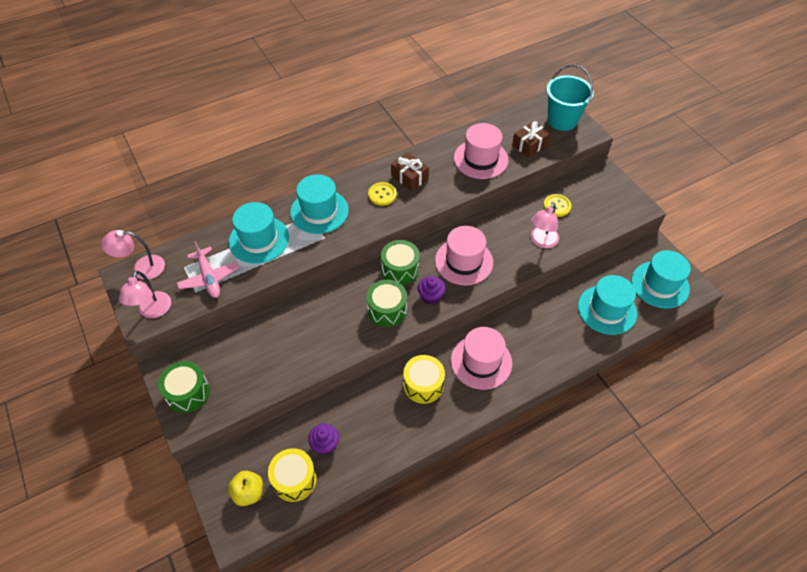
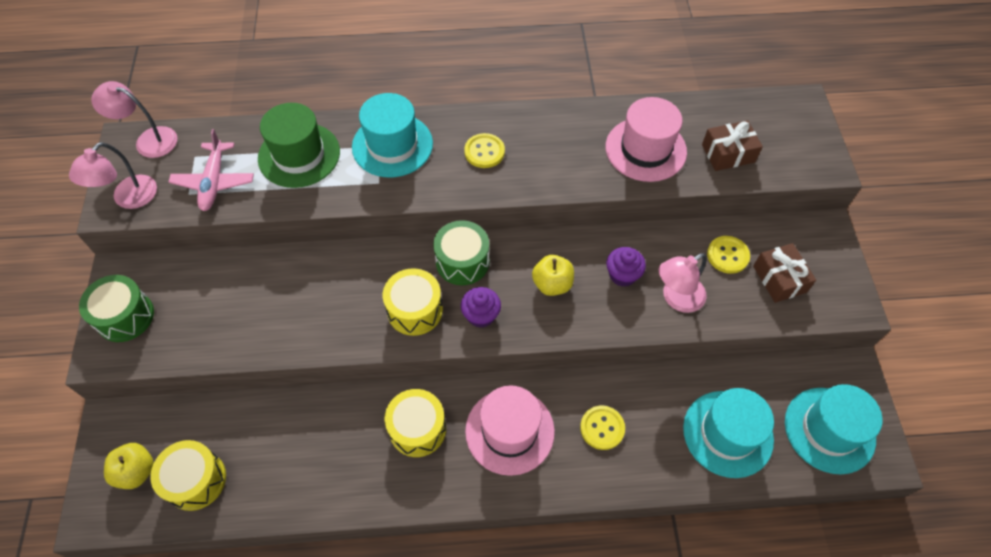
camera: 25 degrees right, 5 degrees up
turquoise hat [229,202,289,264] -> green hat [258,103,340,188]
purple cupcake [308,423,339,455] -> purple cupcake moved to [606,247,646,287]
green drum [367,280,407,327] -> yellow drum [383,268,443,336]
brown gift [391,152,429,191] -> brown gift moved to [753,243,816,303]
pink hat [435,226,493,285] -> yellow apple [532,255,574,296]
turquoise bucket [546,65,594,131] -> none
none -> yellow button [580,406,625,450]

